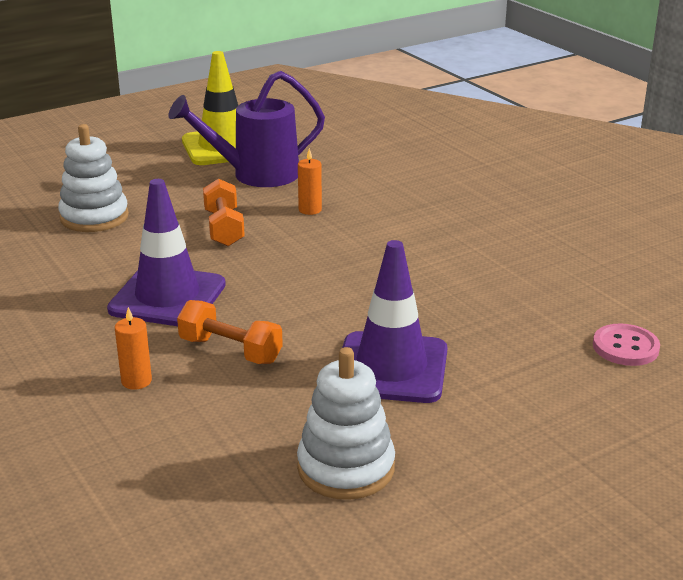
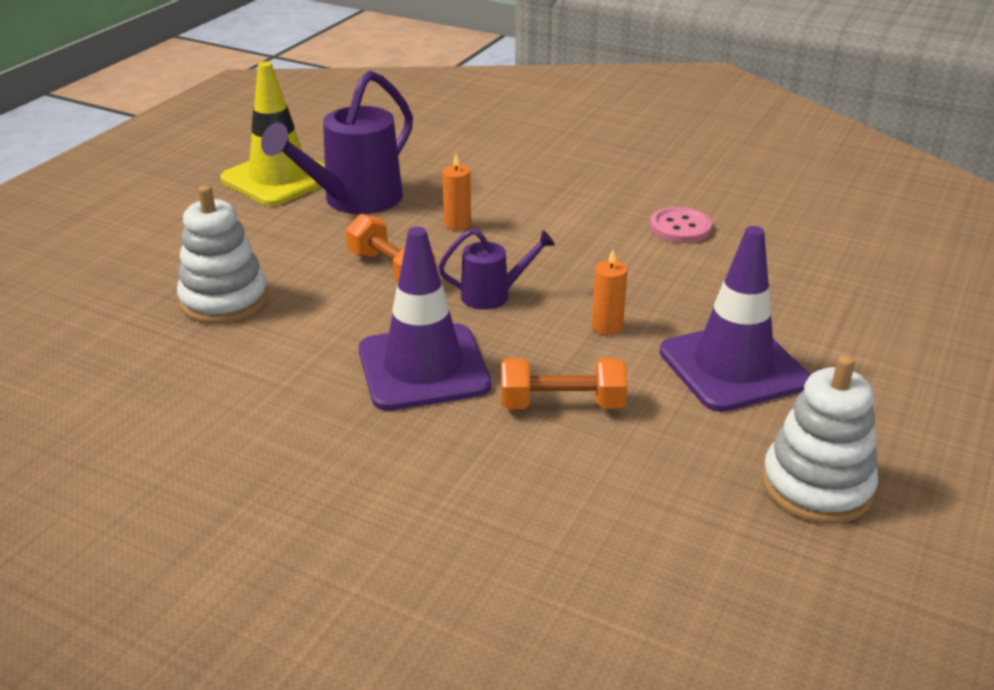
camera: 30 degrees left, 5 degrees up
orange candle [115,307,152,390] -> orange candle moved to [592,249,628,335]
pink button [593,324,660,366] -> pink button moved to [650,207,712,243]
none -> purple watering can [438,229,555,310]

